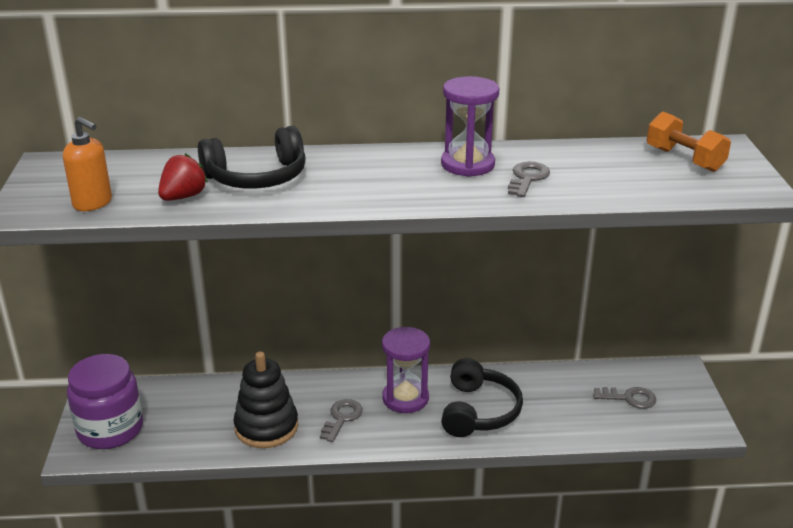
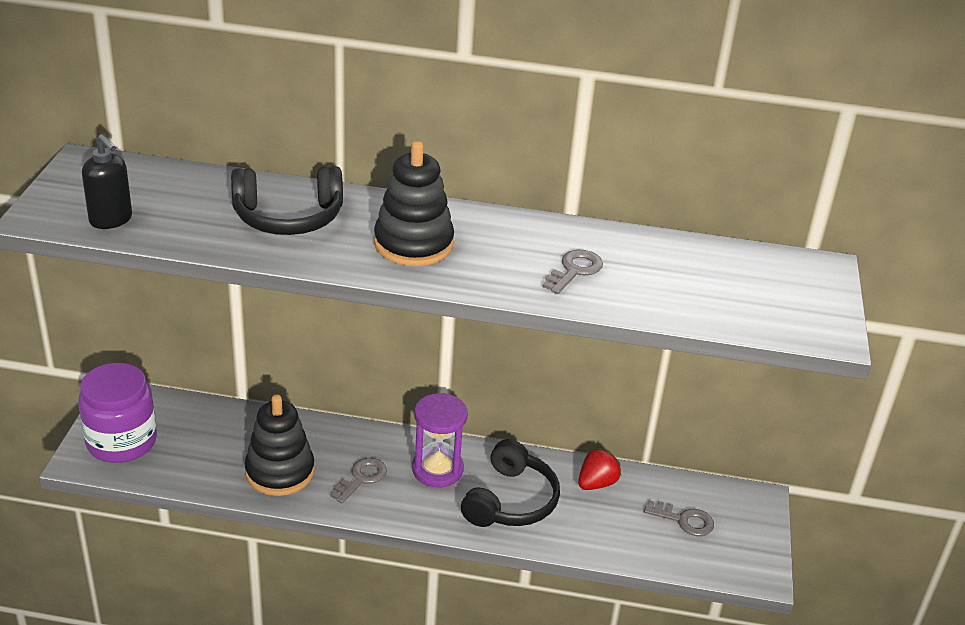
camera: 10 degrees right, 5 degrees up
orange soap dispenser [63,117,112,211] -> black soap dispenser [82,134,132,229]
red strawberry [158,153,208,201] -> red strawberry moved to [578,447,621,490]
purple hourglass [441,76,499,177] -> none
orange dumbbell [647,112,731,172] -> none
none -> black stacking toy [374,141,454,266]

